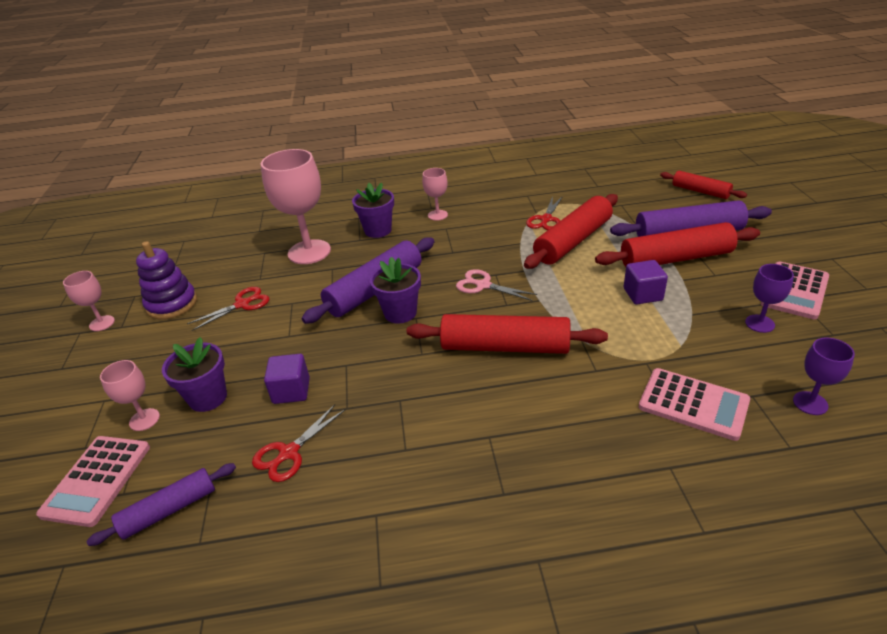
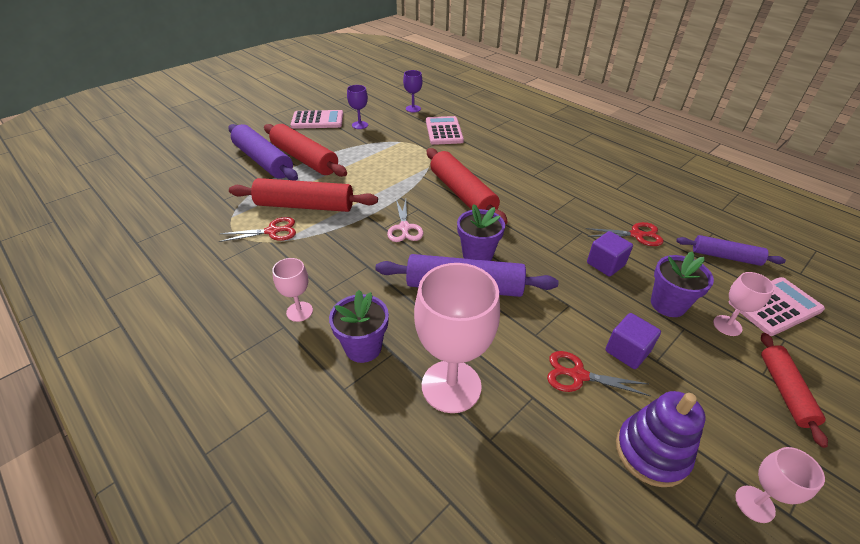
camera: 130 degrees left, 5 degrees up
purple cube [624,260,668,304] -> purple cube moved to [605,313,661,369]
red rolling pin [660,171,747,199] -> red rolling pin moved to [761,333,828,448]

